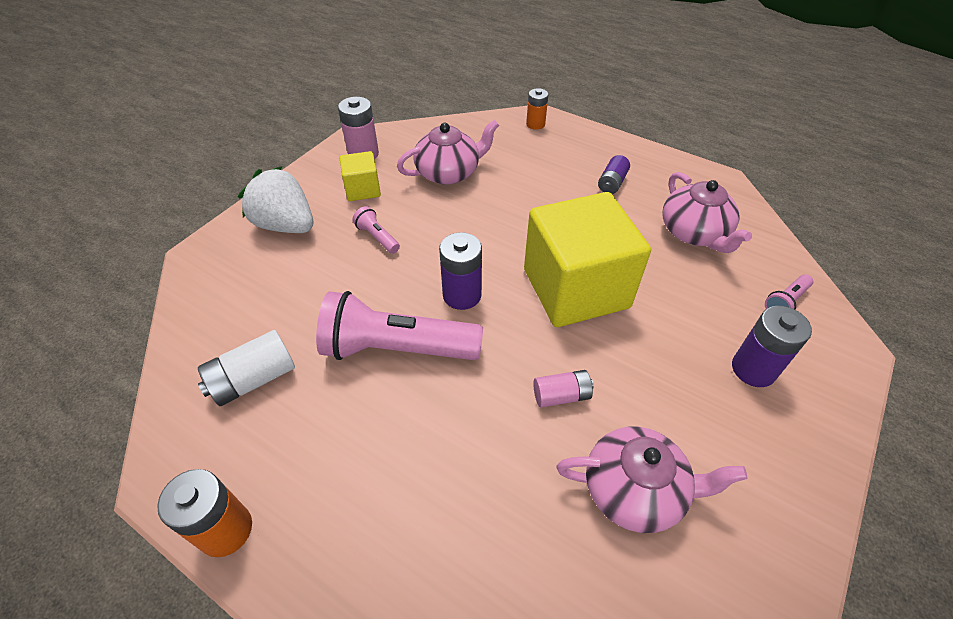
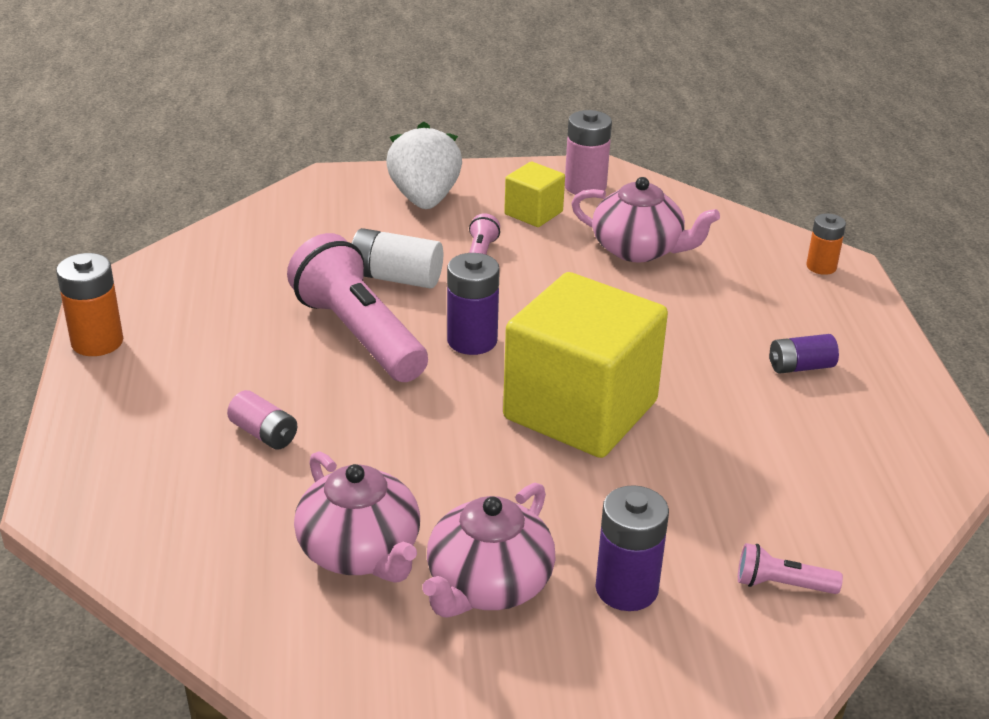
camera: 50 degrees right, 15 degrees down
white battery [198,330,295,406] -> white battery moved to [352,228,443,288]
pink battery [533,370,594,407] -> pink battery moved to [227,390,297,449]
pink teapot [663,172,752,253] -> pink teapot moved to [422,483,556,617]

